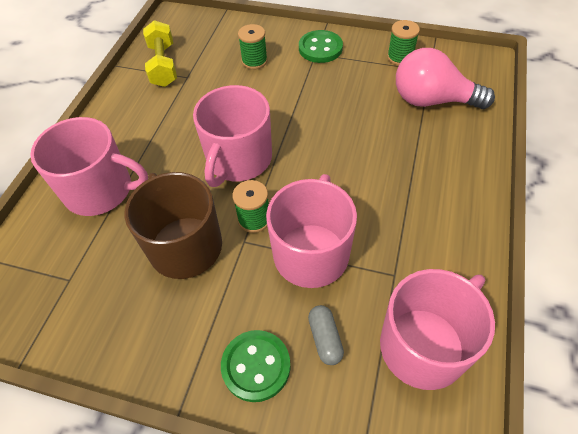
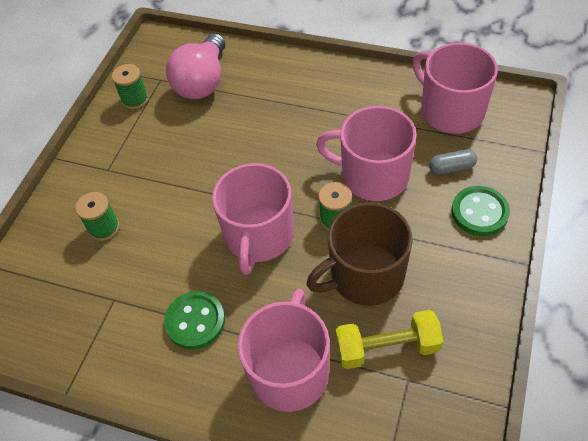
camera: 85 degrees left, 0 degrees up
yellow dumbbell [143,20,177,87] -> yellow dumbbell moved to [335,310,443,369]
pink mug [193,85,272,187] -> pink mug turned 75 degrees clockwise [212,163,294,275]
green button [299,30,343,63] -> green button moved to [164,291,225,350]

